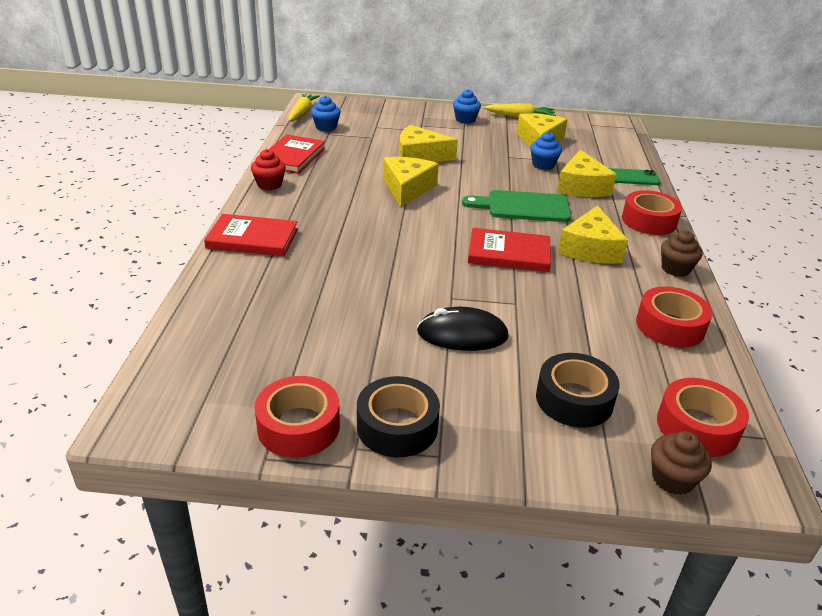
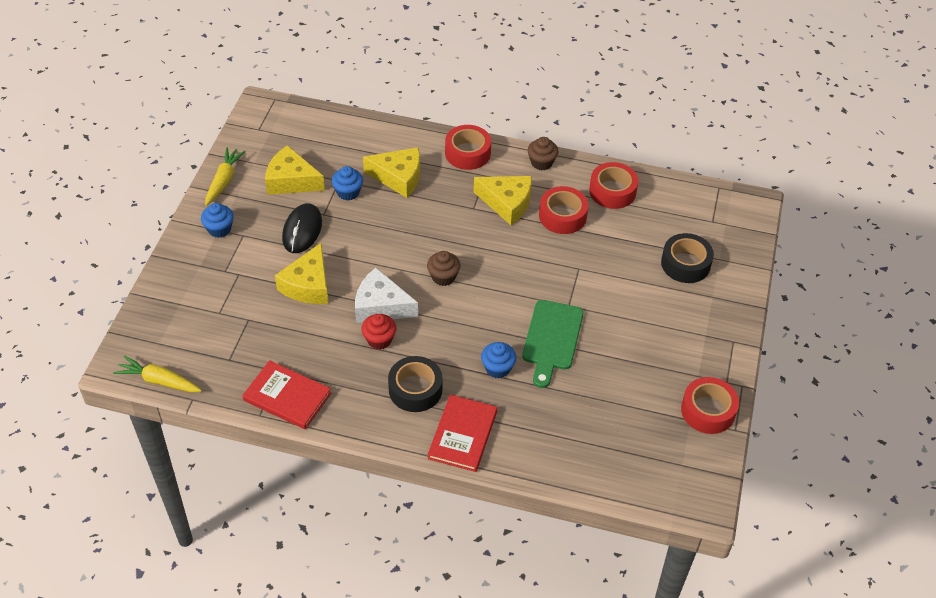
camera: 80 degrees left, 15 degrees up
red cupcake [251,149,286,190] -> red cupcake moved to [361,314,397,350]
blue cupcake [311,96,341,131] -> blue cupcake moved to [481,342,516,378]
black tape [357,376,440,457] -> black tape moved to [388,356,443,412]
yellow cheese [383,157,439,207] -> white cheese [355,268,418,323]
black mouse [417,307,509,351] -> black mouse moved to [282,203,322,253]
green cutting board [462,190,571,222] -> green cutting board moved to [522,300,584,388]
red book [468,228,551,272] -> none
green phone [609,168,661,185] -> none
brown cupcake [651,431,712,495] -> brown cupcake moved to [427,251,460,286]
red tape [657,378,749,457] -> red tape moved to [539,186,588,234]

